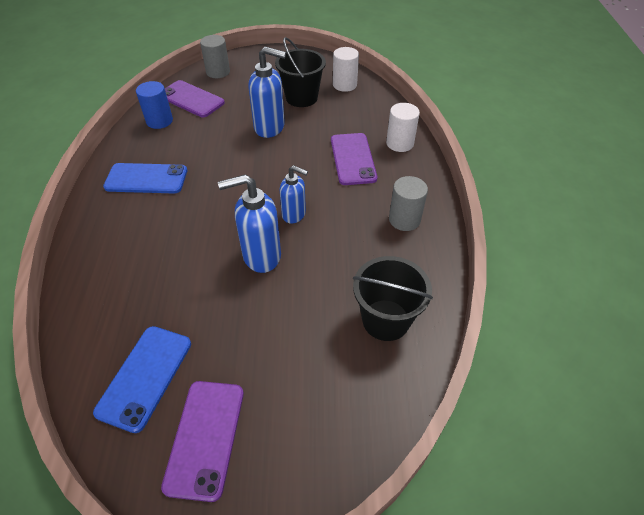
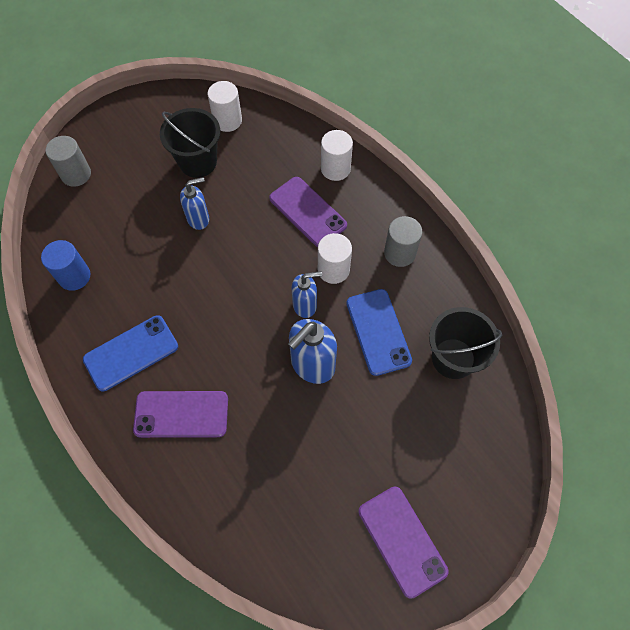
camera: 35 degrees left, 15 degrees up
blue phone [93,326,191,433] -> blue phone moved to [346,289,412,376]
purple phone [165,80,225,117] -> purple phone moved to [133,391,228,438]
blue soap dispenser [248,46,286,138] -> blue soap dispenser [180,177,209,230], size x0.64
none -> white cylinder [318,233,352,284]

